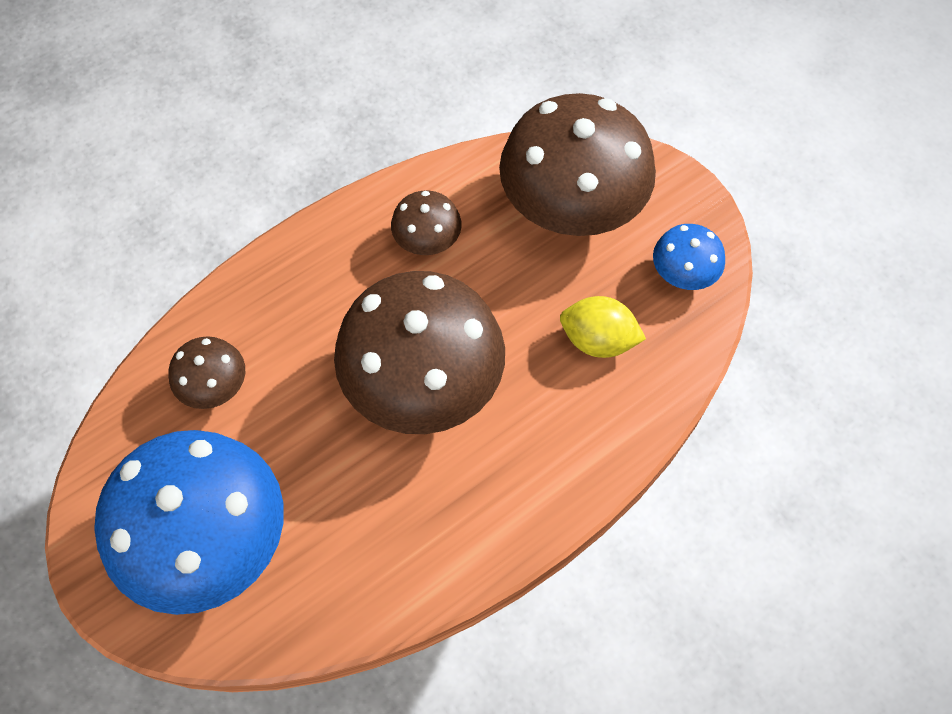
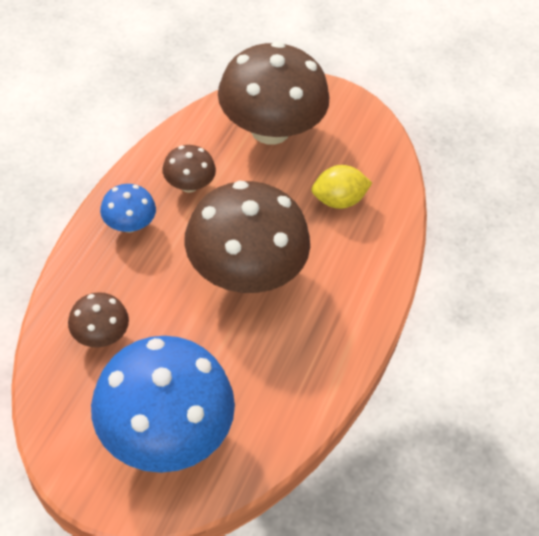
camera: 35 degrees left, 10 degrees down
blue mushroom [653,224,725,290] -> blue mushroom moved to [100,184,156,233]

